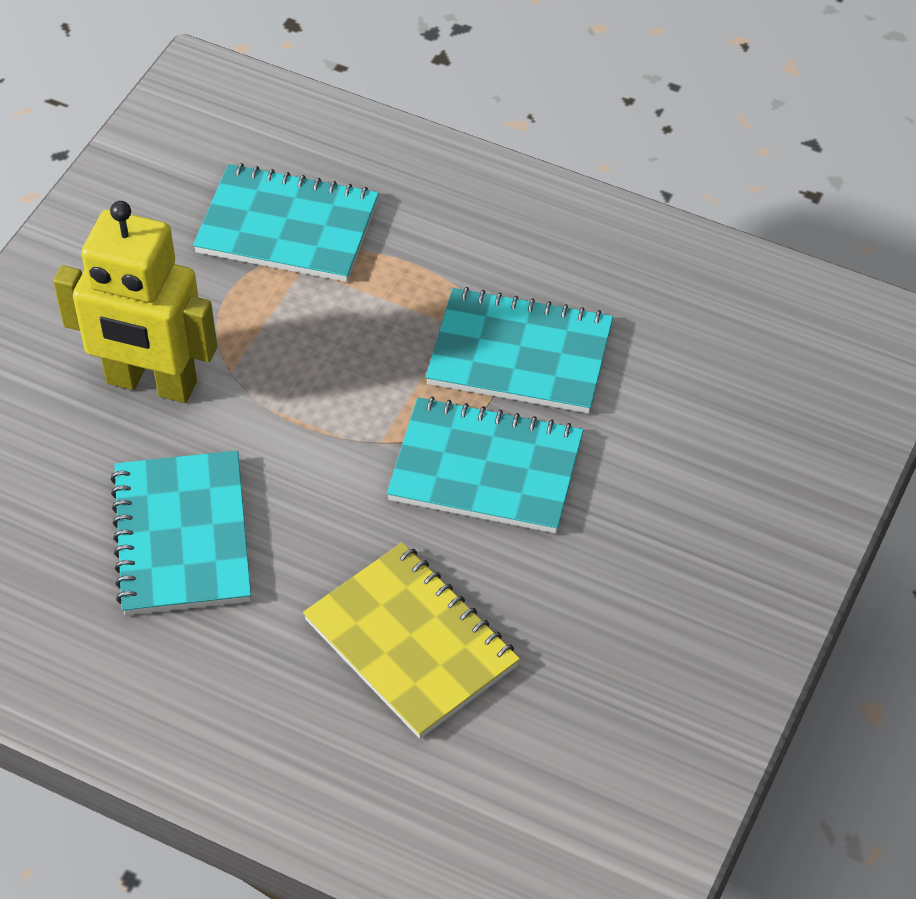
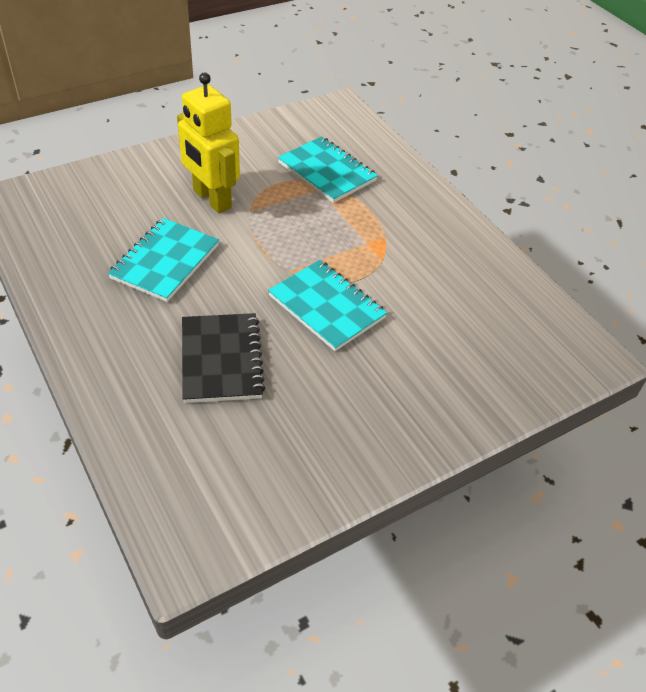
camera: 30 degrees right, 5 degrees down
yellow notebook [303,542,520,739] -> black notebook [182,313,265,403]
turquoise notebook [425,287,613,413] -> none

